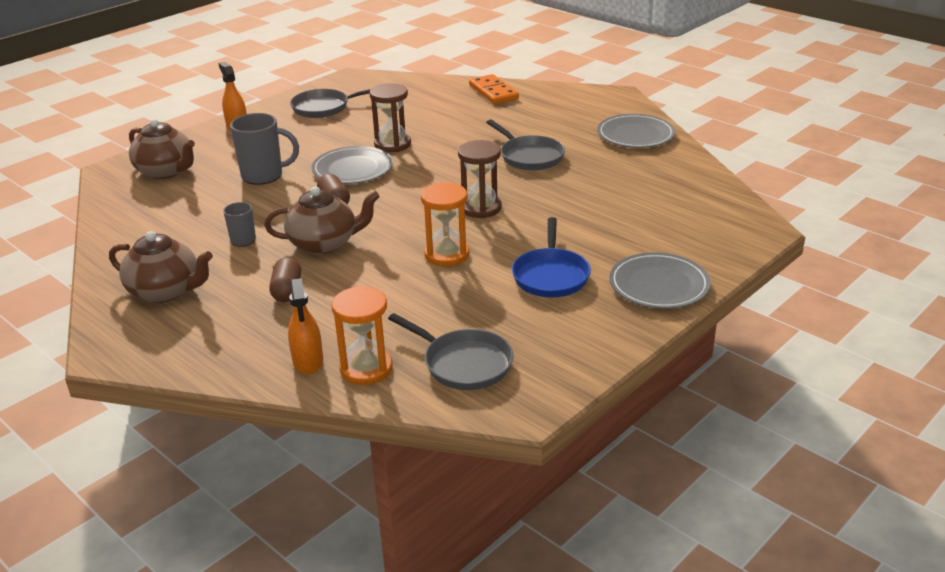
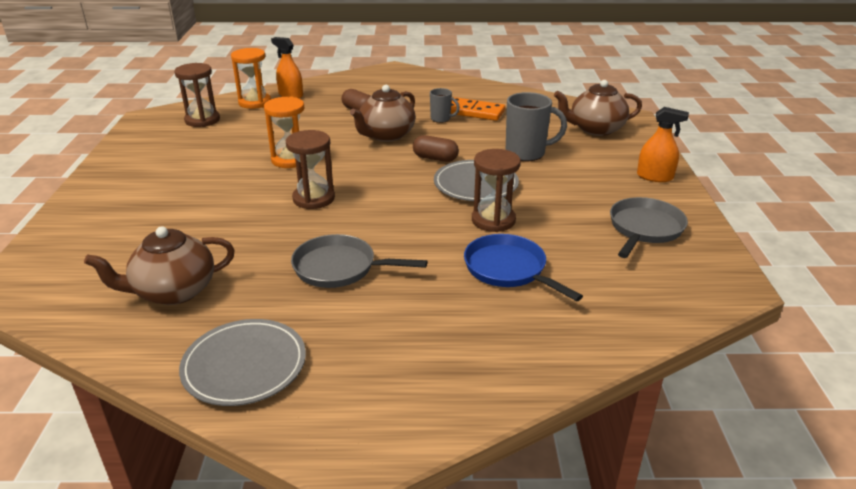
camera: 135 degrees right, 0 degrees up
brown teapot [109,231,213,303] -> brown teapot moved to [84,226,235,305]
grey mug [230,113,299,185] -> grey mug turned 135 degrees counterclockwise [506,92,567,161]
grey pan [388,313,513,390] -> brown hourglass [174,63,220,127]
orange domino [469,74,519,104] -> orange domino moved to [451,97,505,121]
blue pan [512,217,591,297] -> blue pan moved to [464,234,583,301]
grey plate [609,253,711,309] -> none

